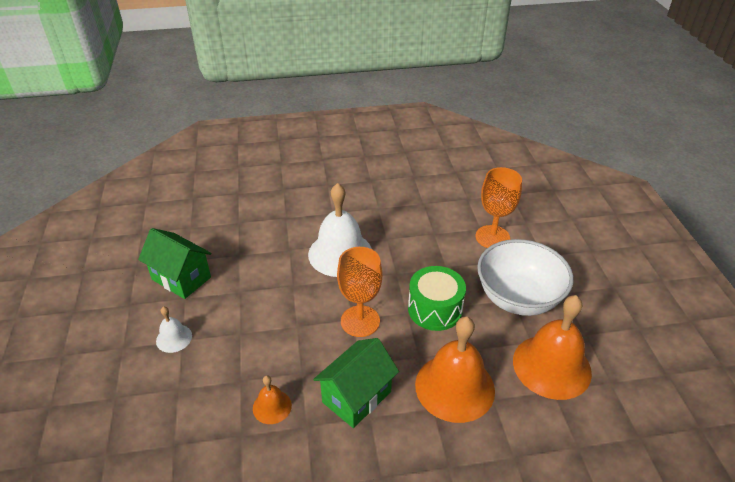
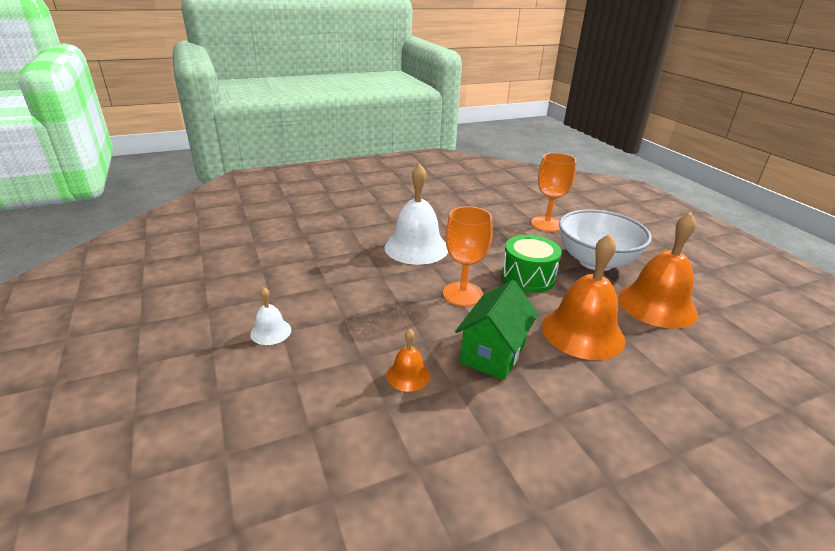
camera: 15 degrees left, 10 degrees down
green house [138,228,211,299] -> none

